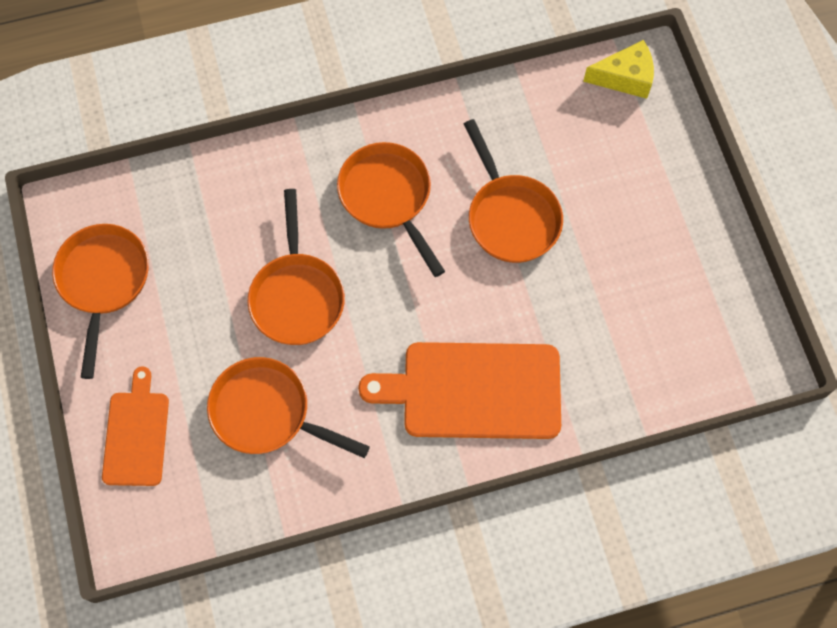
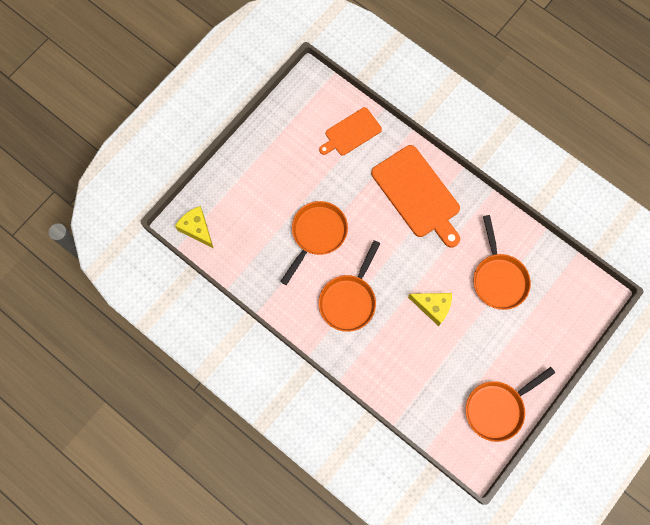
camera: 125 degrees left, 5 degrees up
orange cutting board [102,366,169,486] -> orange cutting board moved to [319,107,382,155]
orange pan [248,189,345,345] -> yellow cheese [408,293,452,326]

